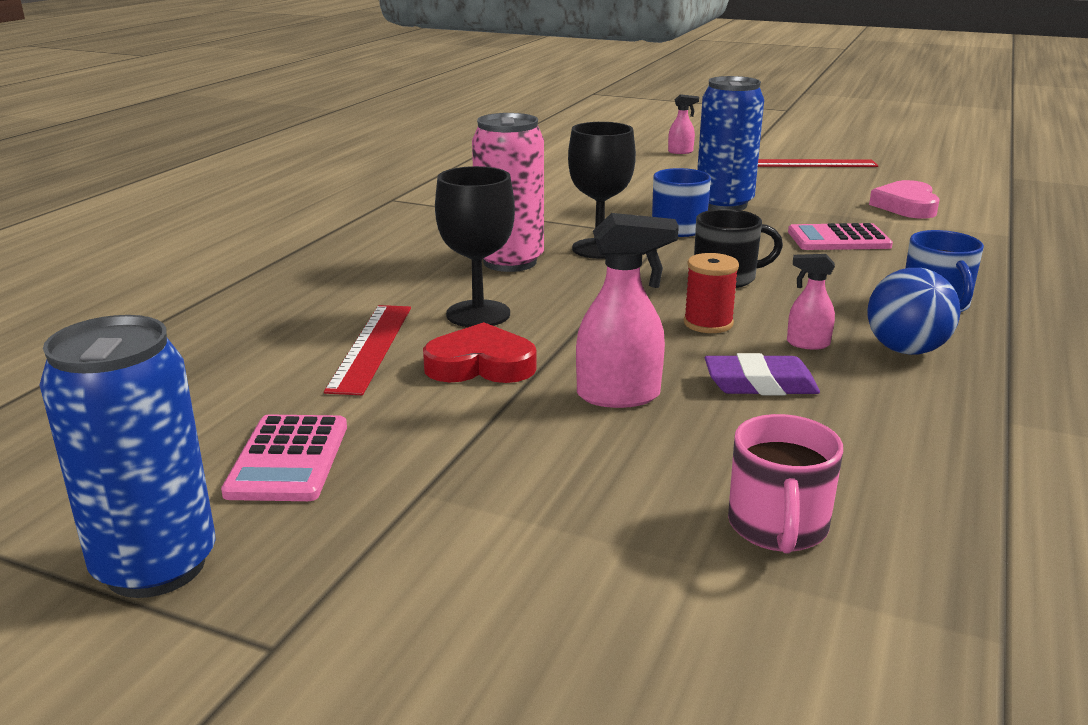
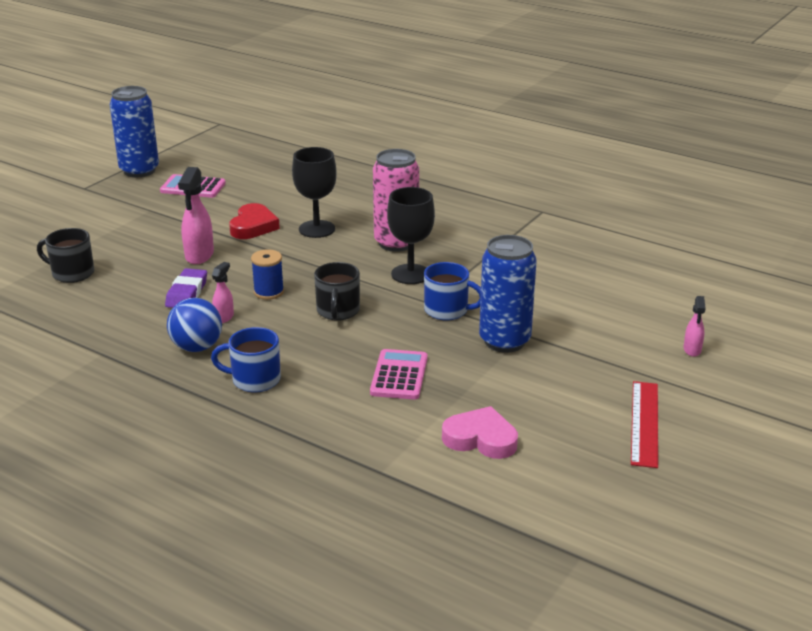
camera: 100 degrees right, 5 degrees up
red ruler [324,305,411,395] -> none
red spool [684,253,739,333] -> blue spool [251,249,284,300]
pink mug [728,414,843,554] -> black mug [37,228,94,283]

